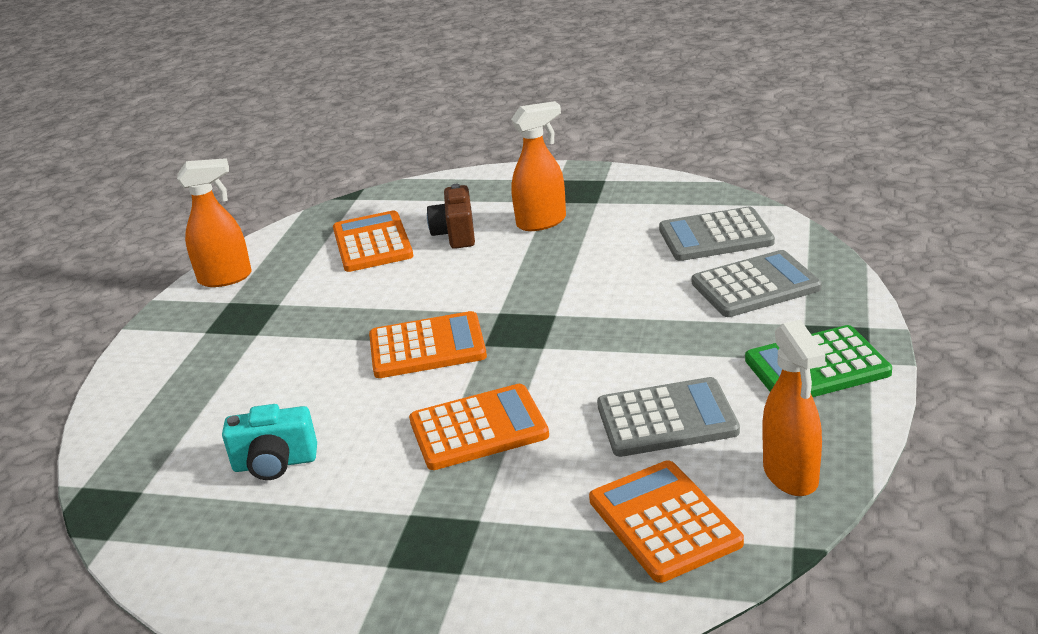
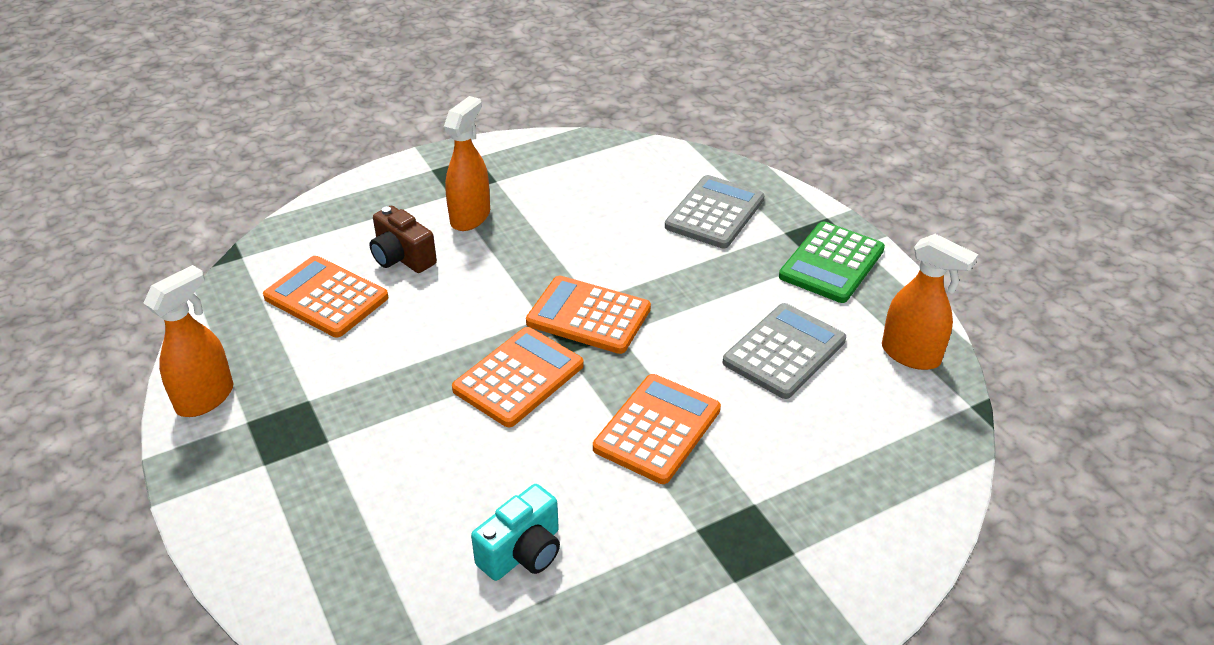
camera: 45 degrees left, 10 degrees up
orange calculator [589,460,744,583] -> orange calculator moved to [526,276,651,354]
grey calculator [659,207,775,261] -> none

